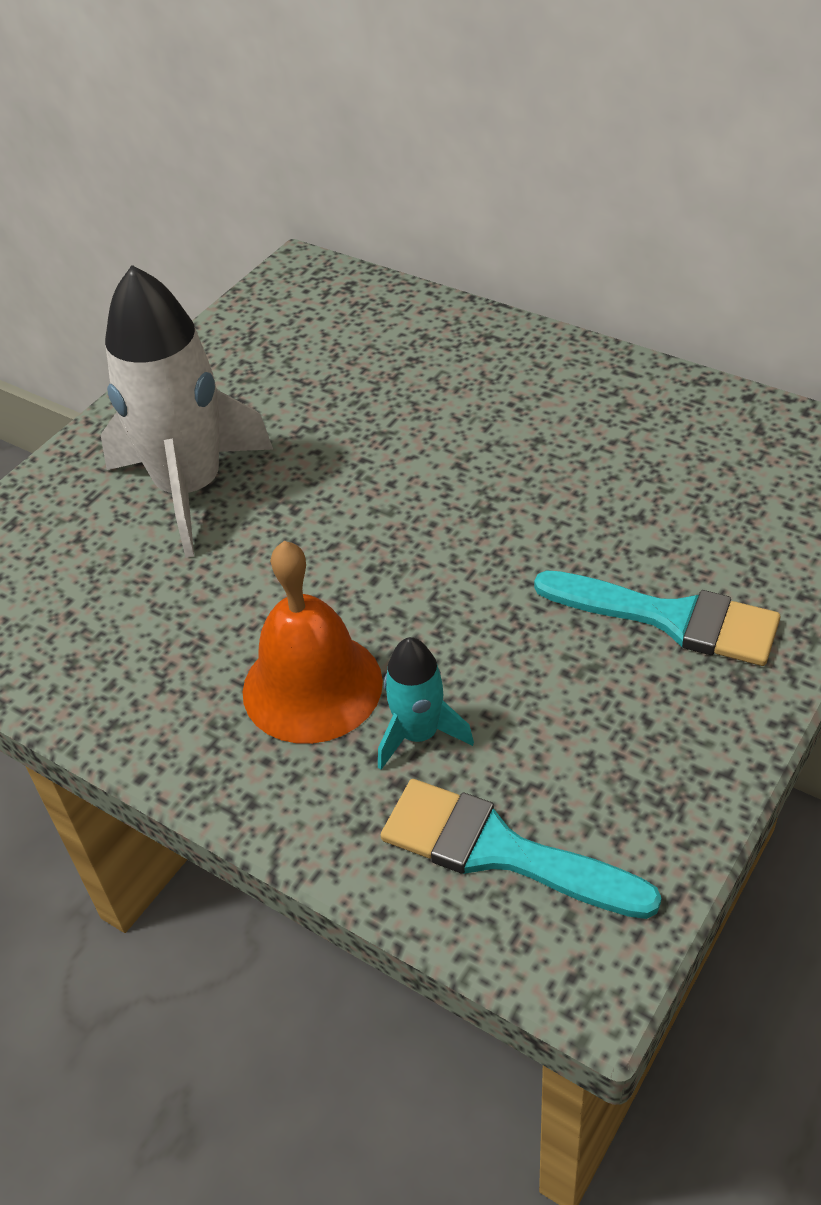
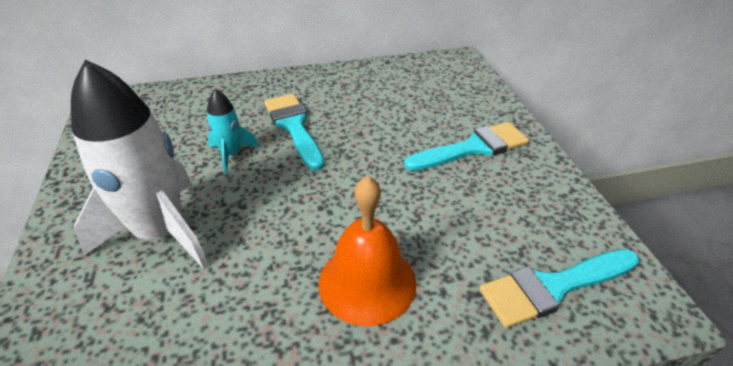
camera: 50 degrees left, 5 degrees down
turquoise rocket [378,637,474,770] -> turquoise rocket moved to [207,89,258,174]
none -> turquoise brush [264,94,325,171]

